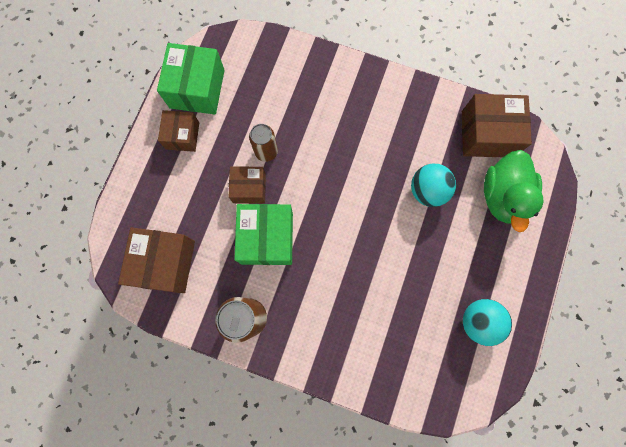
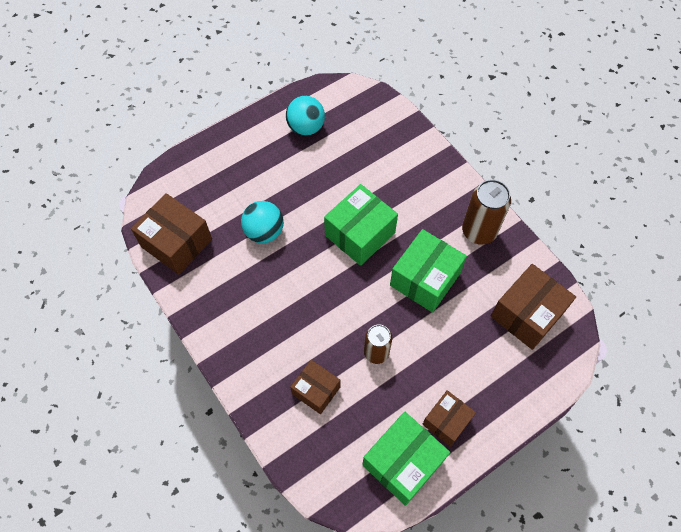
camera: 145 degrees left, 15 degrees down
brown box [229,167,266,204] -> brown box moved to [290,360,340,414]
green duck [484,150,543,232] -> none
none -> green box [324,184,398,266]

